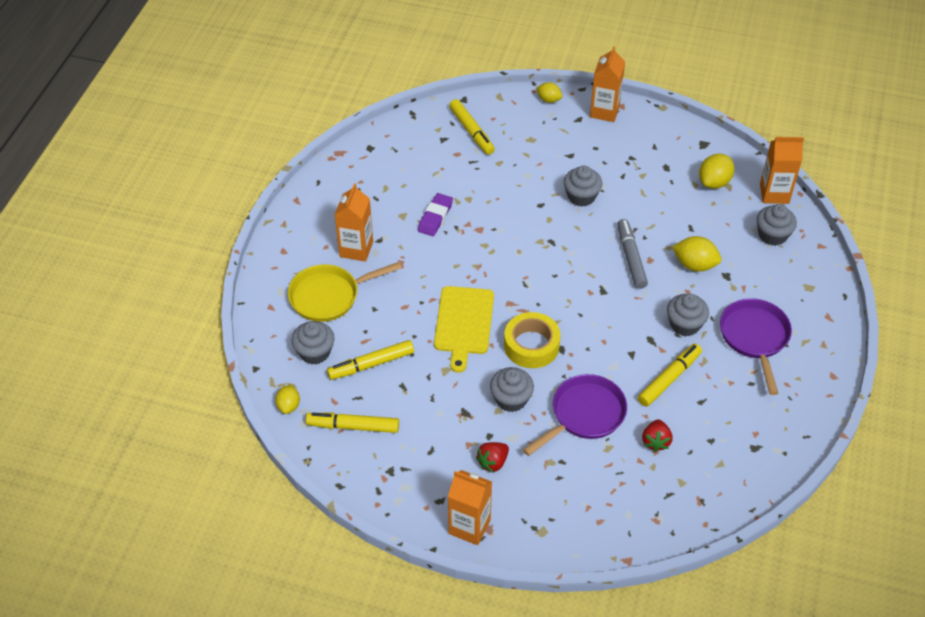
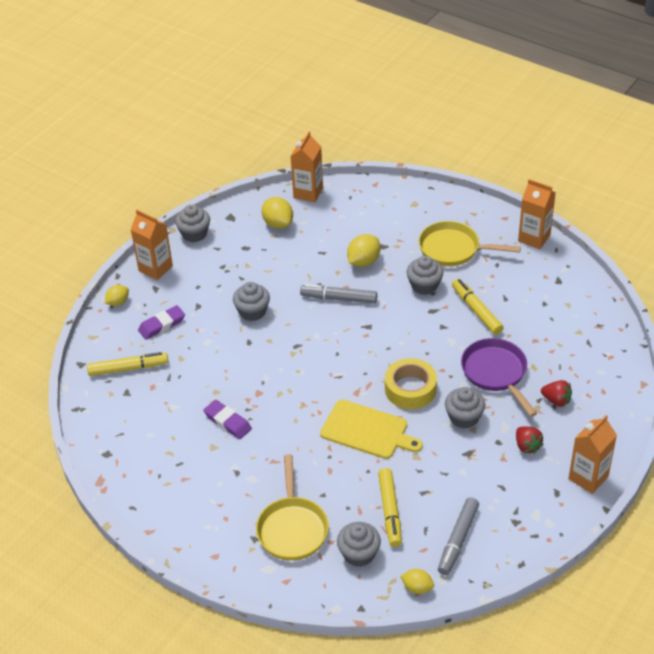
camera: 70 degrees left, 5 degrees down
yellow marker [306,413,399,433] -> grey marker [438,498,479,575]
orange carton [334,183,373,262] -> orange carton moved to [518,179,556,249]
red strawberry [642,419,673,452] -> red strawberry moved to [541,380,572,407]
purple pan [720,298,792,395] -> yellow pan [419,221,521,266]
grey cupcake [757,204,797,246] -> grey cupcake moved to [175,204,210,242]
none -> purple eraser [138,305,185,340]

